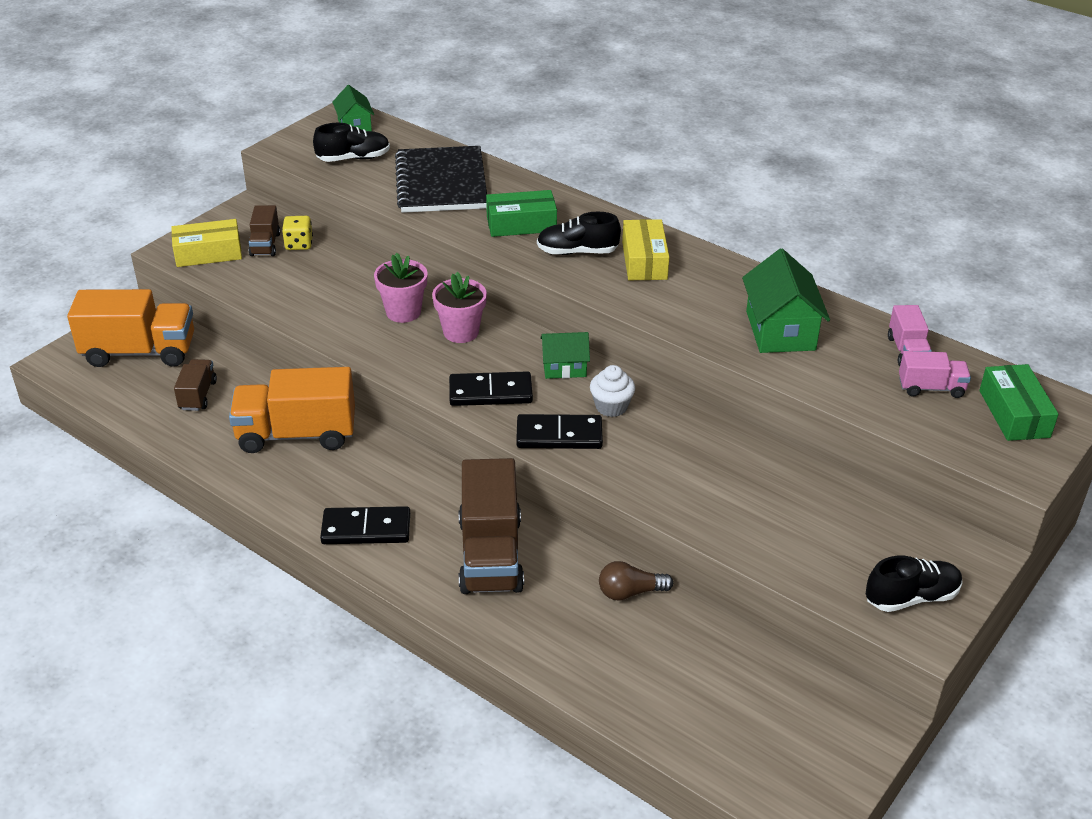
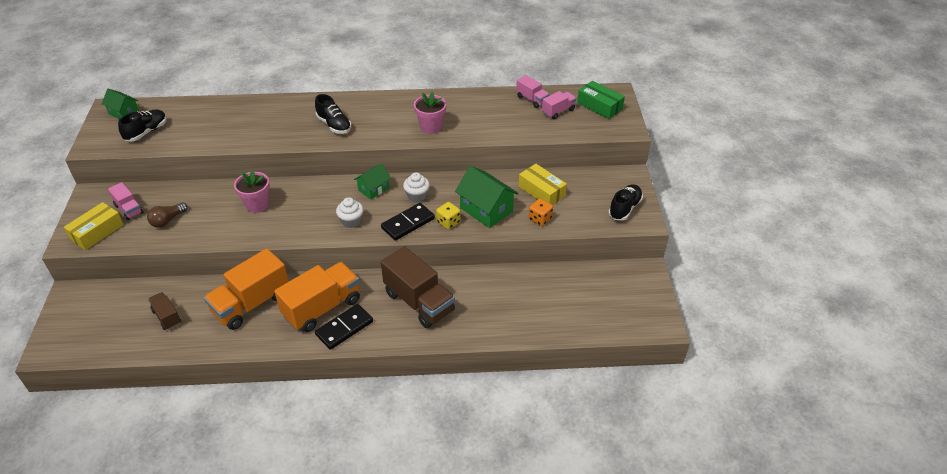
camera: 40 degrees left, 5 degrees up
orange truck [67,289,194,367] -> orange truck moved to [274,262,360,332]
brown truck [249,205,280,256] -> pink truck [108,182,143,220]
yellow dice [282,216,313,250] -> yellow dice moved to [436,202,461,230]
black notebook [395,146,487,213] -> none
pink flower pot [432,272,487,343] -> pink flower pot moved to [414,91,446,134]
black domino [449,371,533,406] -> white cupcake [336,197,364,228]
green box [486,190,557,237] -> none
black shoe [537,212,621,255] -> black shoe turned 90 degrees counterclockwise [315,94,351,134]
brown light bulb [599,561,673,601] -> brown light bulb moved to [147,202,188,228]
yellow box [622,219,669,280] -> yellow box moved to [518,164,567,205]
green house [742,249,830,353] -> green house moved to [455,166,519,228]
none -> orange dice [529,198,553,226]

